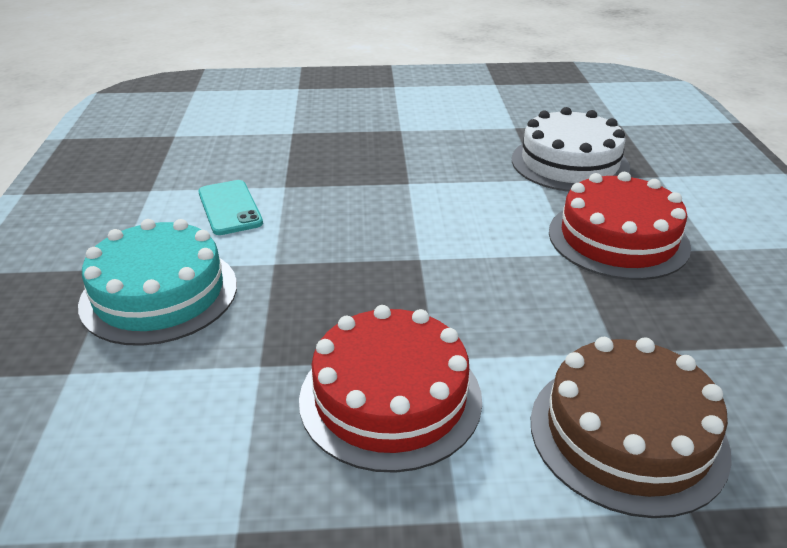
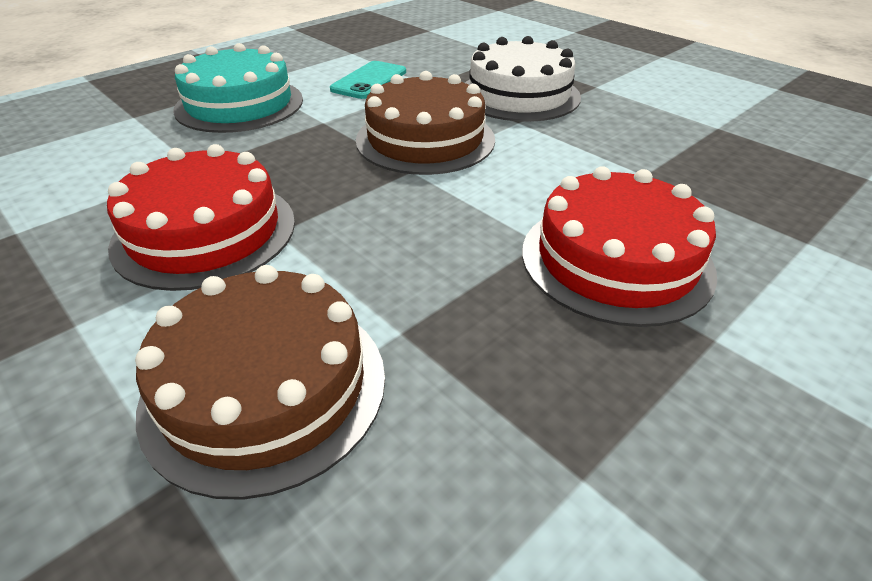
camera: 50 degrees right, 5 degrees up
white cake [512,107,630,192] -> white cake moved to [465,36,581,122]
none -> brown cake [356,71,495,175]

